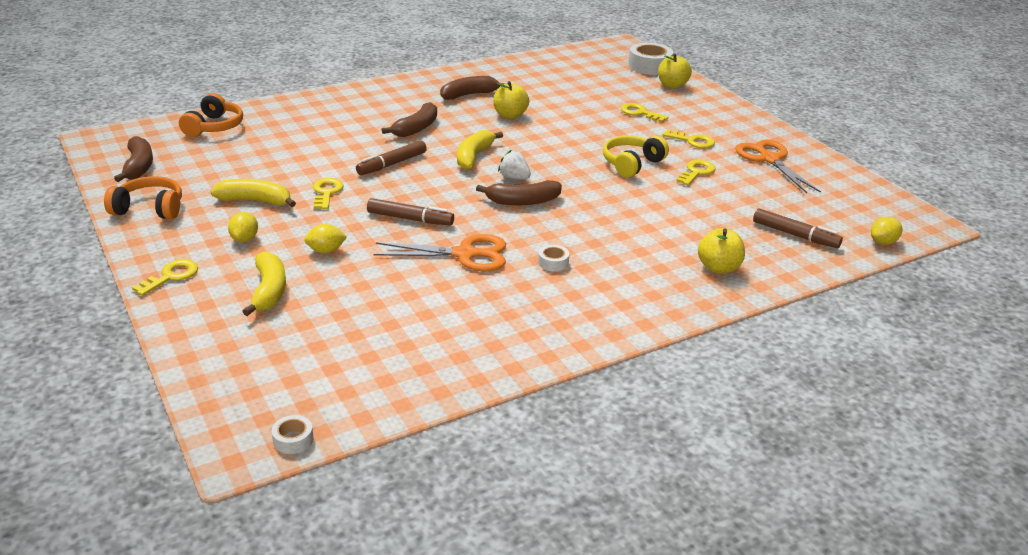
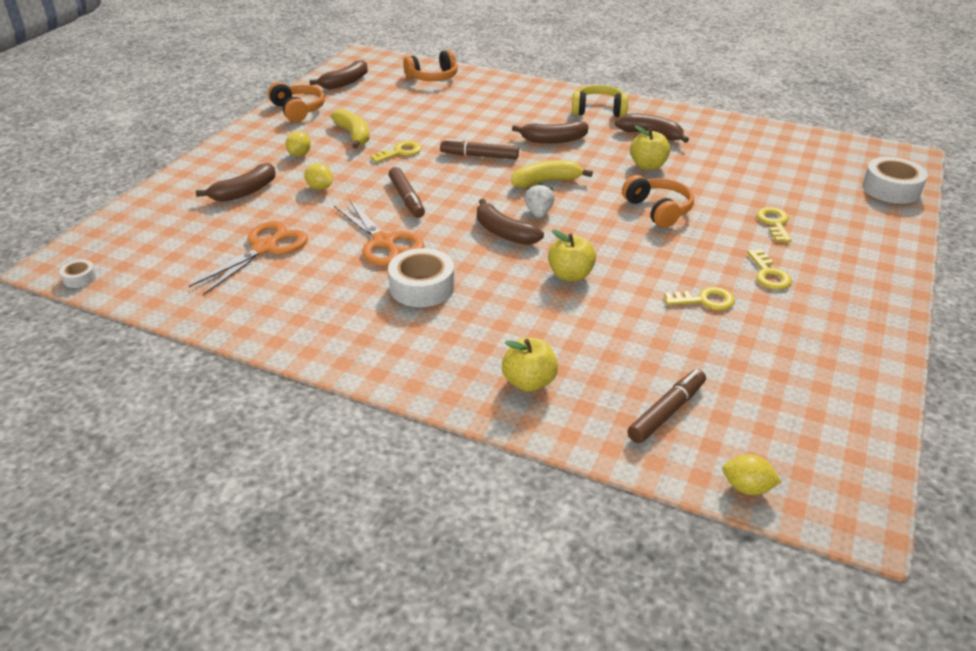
camera: 55 degrees right, 5 degrees up
yellow key [132,259,198,296] -> none
yellow lemon [228,212,258,242] -> yellow lemon turned 45 degrees counterclockwise [285,131,311,157]
yellow banana [242,251,286,316] -> brown banana [196,163,276,202]
white tape [538,245,569,271] -> white tape [388,248,455,307], size x2.03
yellow headphones [603,136,669,178] -> yellow headphones moved to [572,85,628,117]
yellow apple [658,54,692,89] -> yellow apple moved to [548,230,596,282]
orange scissors [735,140,821,193] -> orange scissors moved to [189,221,308,295]
brown marker [753,208,843,248] -> brown marker turned 135 degrees counterclockwise [627,369,706,443]
none -> orange headphones [622,175,694,228]

